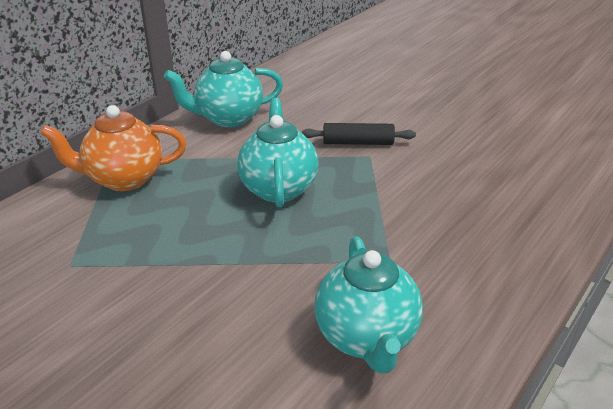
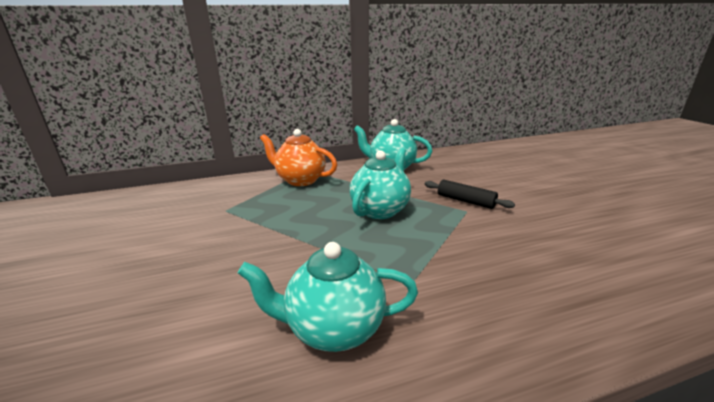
camera: 35 degrees right, 10 degrees down
turquoise teapot [315,236,423,374] -> turquoise teapot turned 60 degrees clockwise [238,242,418,352]

